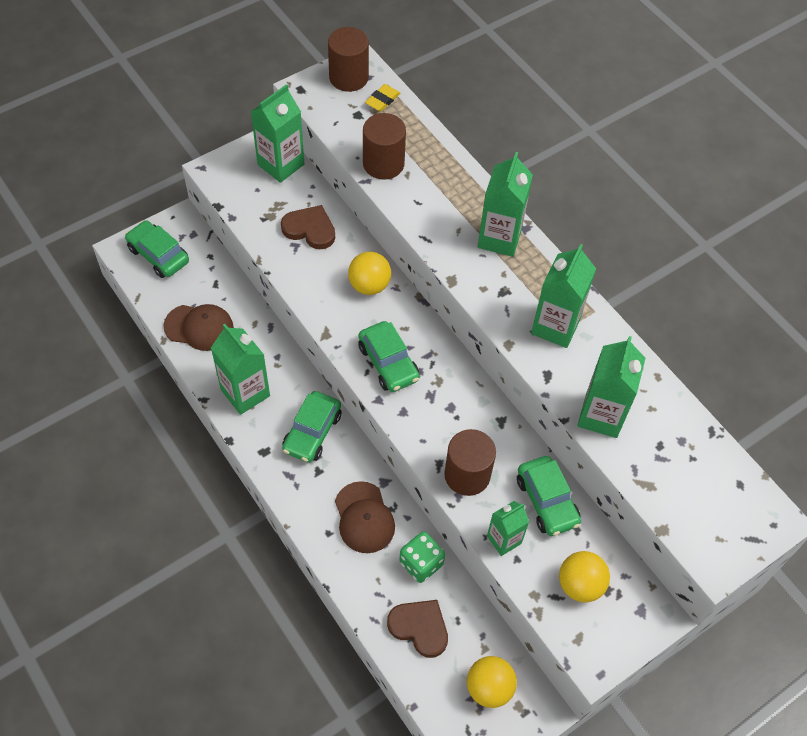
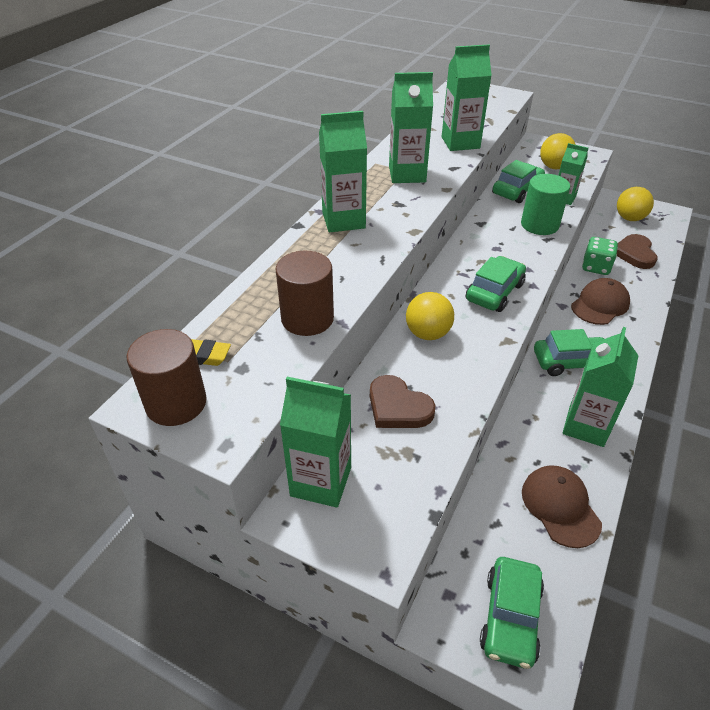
camera: 115 degrees left, 15 degrees down
brown heart [281,205,335,249] -> brown heart turned 45 degrees counterclockwise [370,375,435,428]
brown cylinder [444,429,496,496] -> green cylinder [521,174,570,235]

